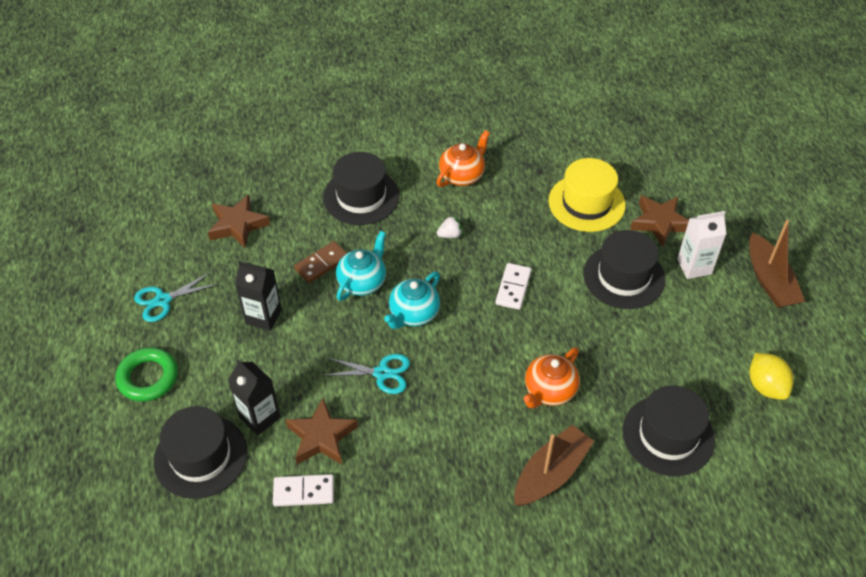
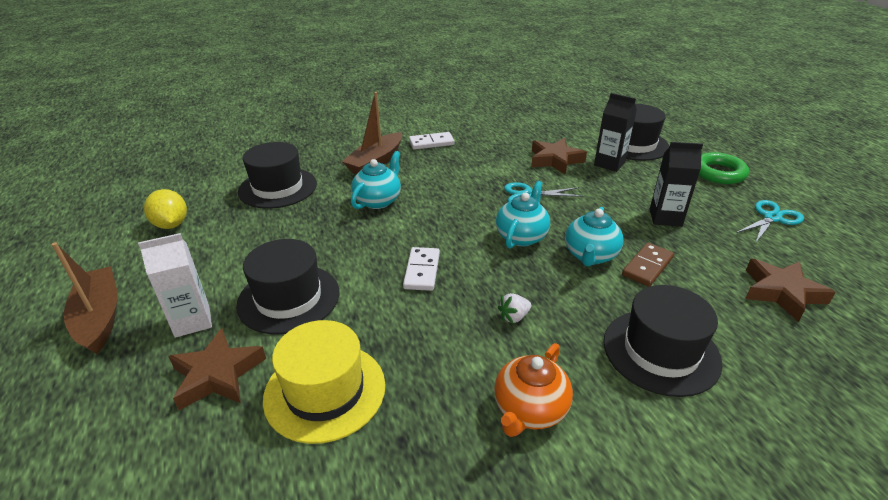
camera: 170 degrees right, 15 degrees down
white domino [273,474,334,506] -> white domino moved to [409,132,455,150]
orange teapot [524,347,580,408] -> turquoise teapot [351,151,401,209]

